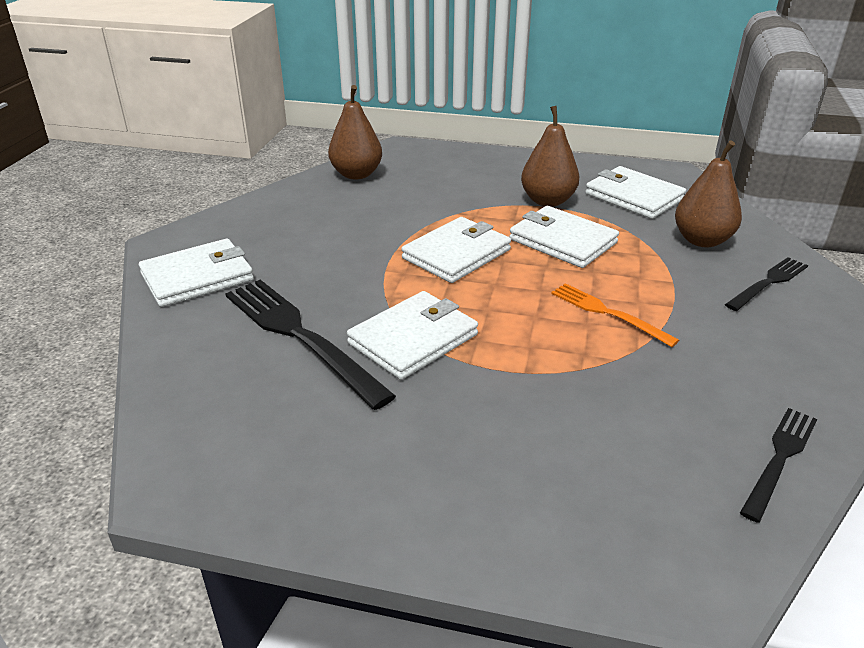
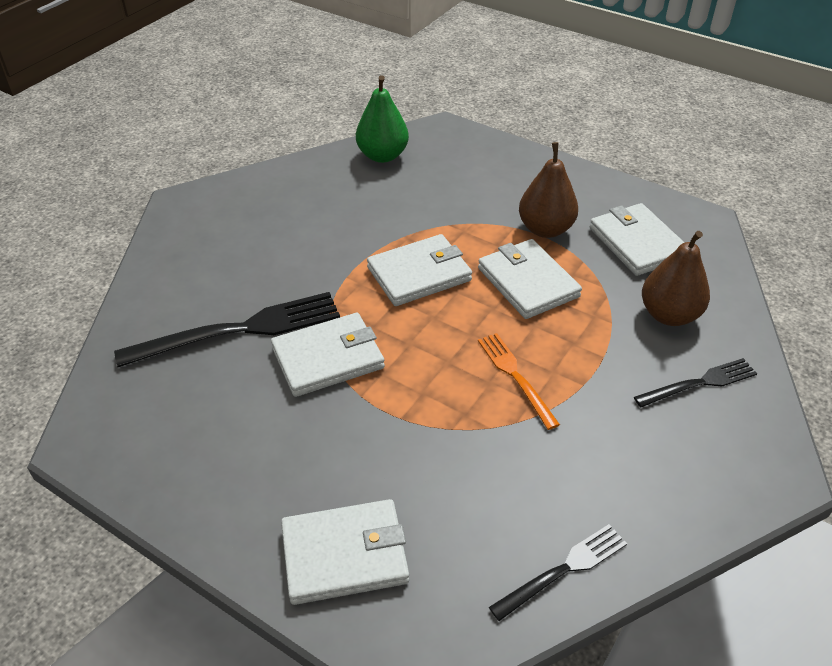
camera: 20 degrees right, 10 degrees up
white wallet [139,239,254,307] -> white wallet moved to [281,499,409,605]
black fork [225,280,396,410] -> black fork turned 90 degrees clockwise [114,292,340,367]
brown pear [328,85,382,179] -> green pear [356,75,409,163]

